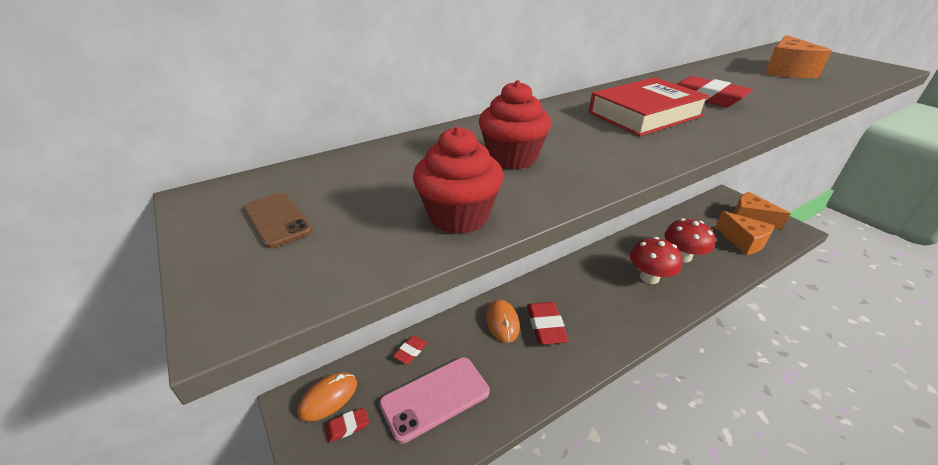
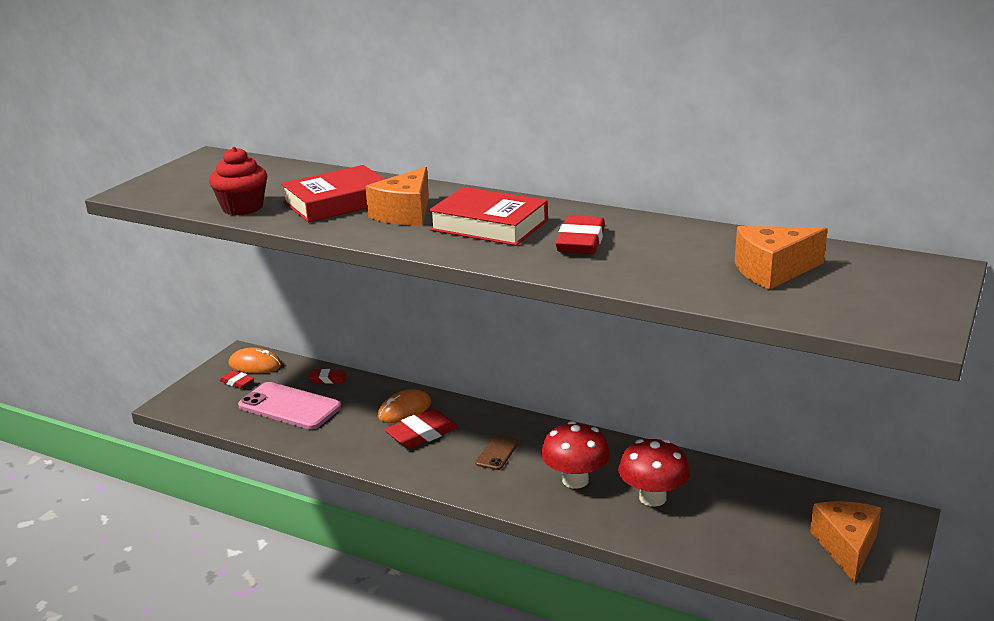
camera: 60 degrees right, 10 degrees down
brown phone [244,193,312,248] -> brown phone moved to [475,435,519,470]
red cupcake [479,80,551,170] -> red book [281,165,385,222]
orange cheese [715,211,775,255] -> orange cheese moved to [365,167,429,226]

